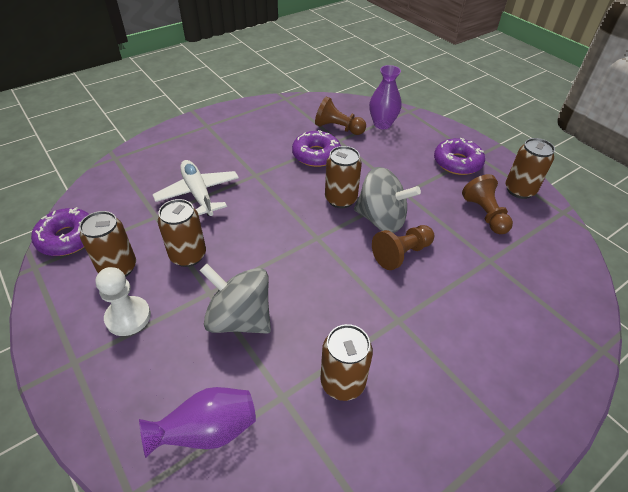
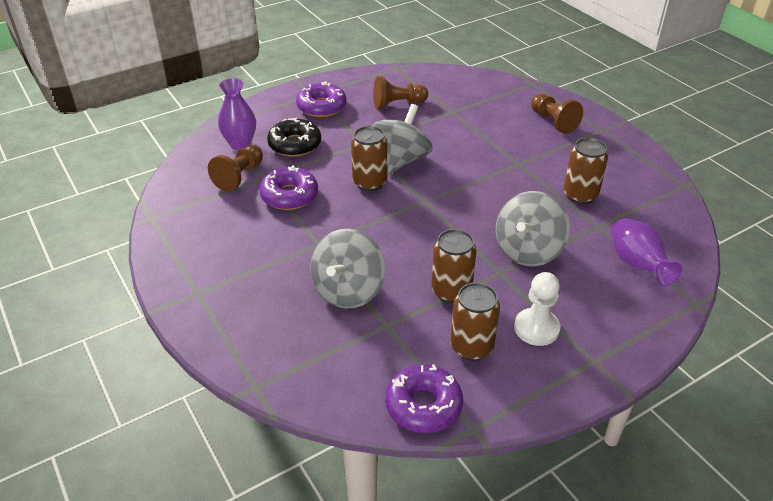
camera: 85 degrees left, 5 degrees down
white plane [153,160,239,216] -> grey spinning top [310,229,385,309]
brown pawn [372,225,434,270] -> brown pawn moved to [531,94,583,134]
brown can [506,138,555,199] -> none
none -> black donut [267,118,321,157]

